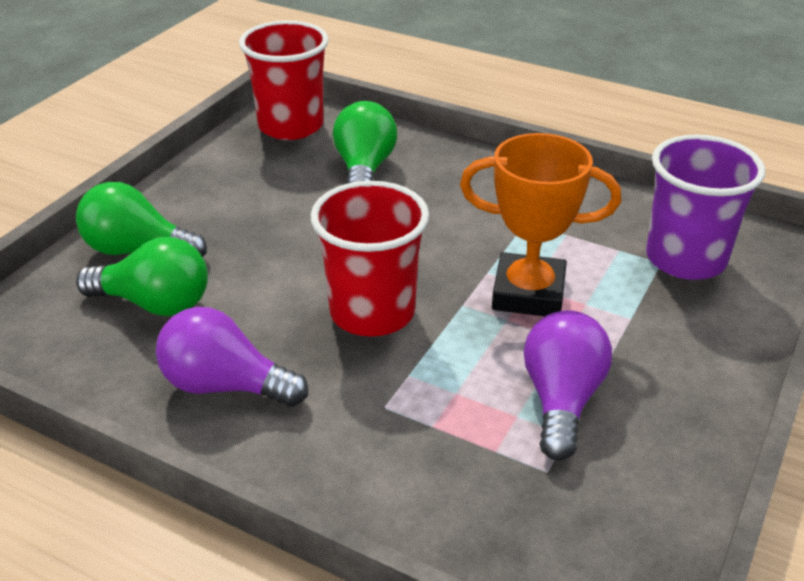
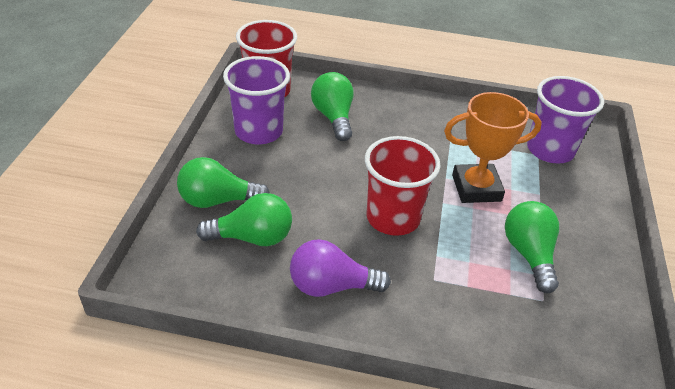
camera: 20 degrees left, 5 degrees up
purple light bulb [524,310,612,461] -> green light bulb [505,201,559,293]
none -> purple cup [223,56,290,144]

